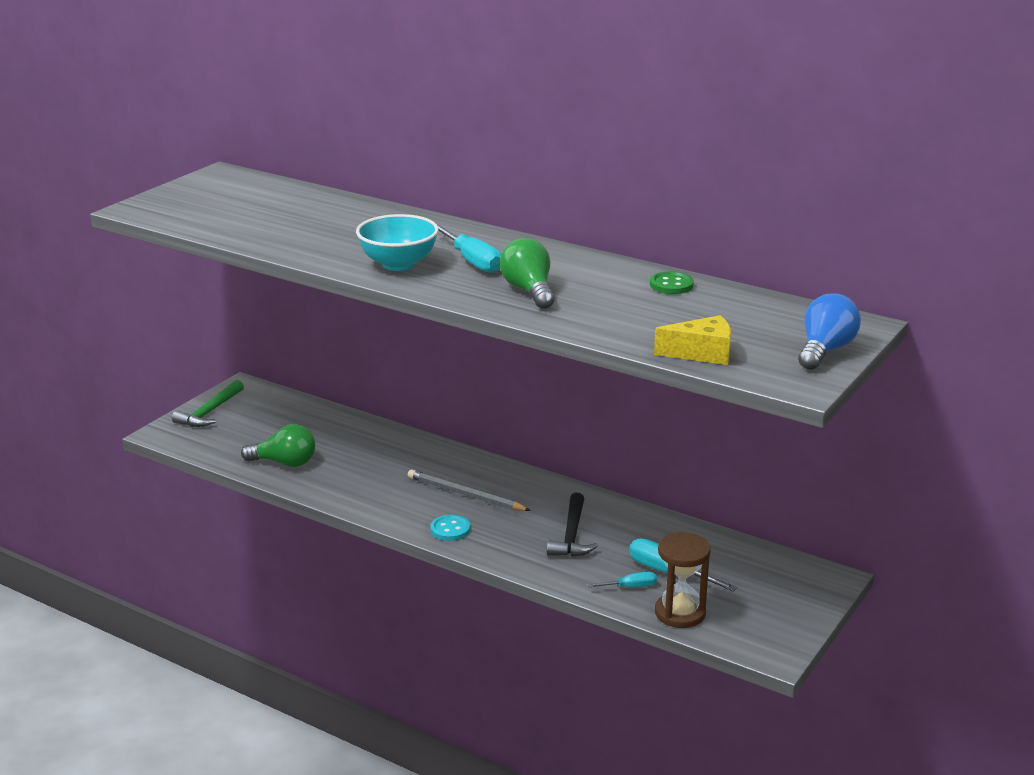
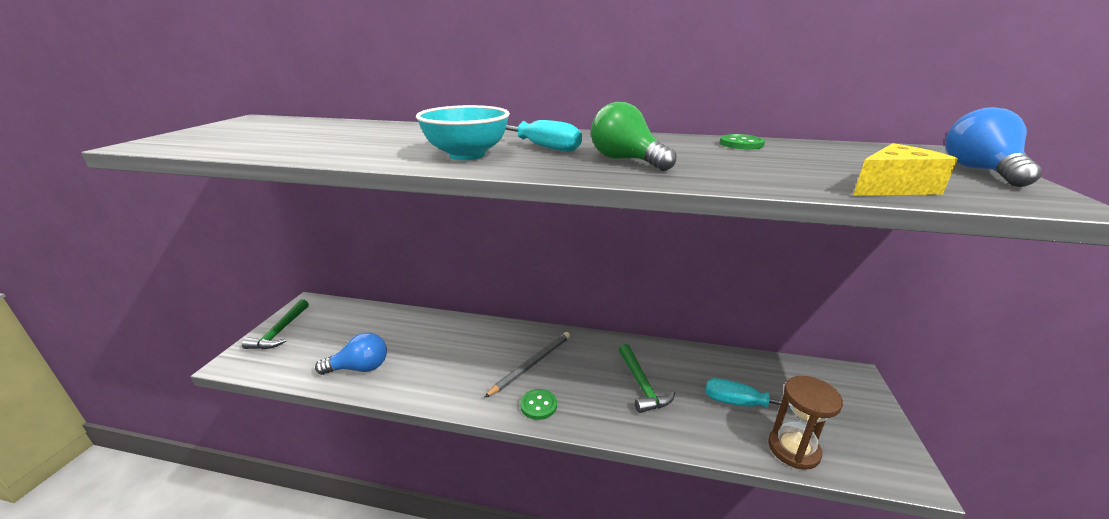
camera: 20 degrees left, 0 degrees up
green light bulb [241,424,315,467] -> blue light bulb [315,332,387,375]
grey pencil [408,469,531,511] -> grey pencil turned 120 degrees clockwise [484,332,570,398]
turquoise button [430,515,470,541] -> green button [520,389,557,420]
black hammer [547,493,598,557] -> green hammer [619,344,675,413]
turquoise screwdriver [588,572,657,587] -> none

